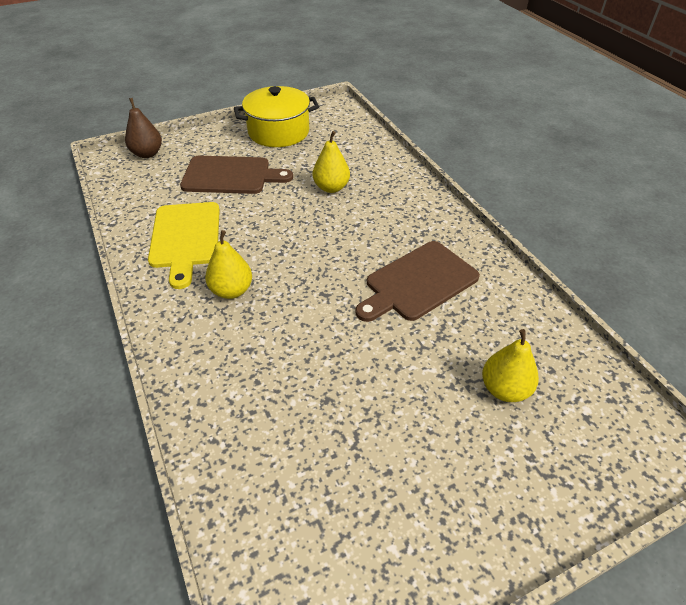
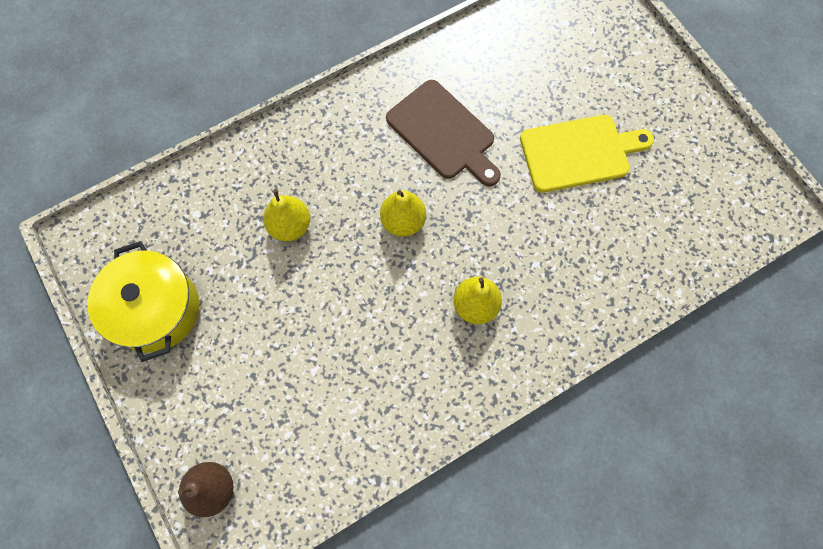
camera: 95 degrees left, 25 degrees up
yellow cutting board [148,202,220,289] -> yellow cutting board moved to [520,115,654,193]
brown cutting board [180,156,293,194] -> none
yellow pear [482,329,539,402] -> yellow pear moved to [380,190,426,237]

